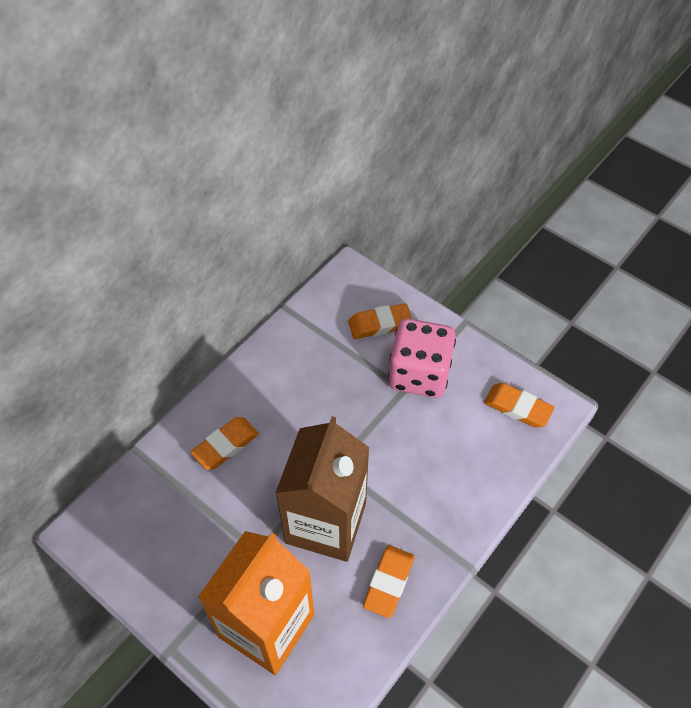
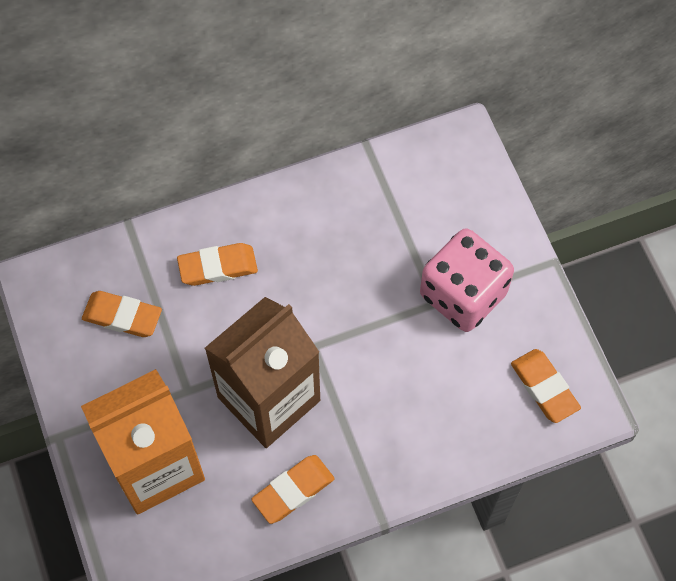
camera: 30 degrees right, 10 degrees up
orange eraser [348,303,412,339] -> orange eraser moved to [82,291,162,337]

